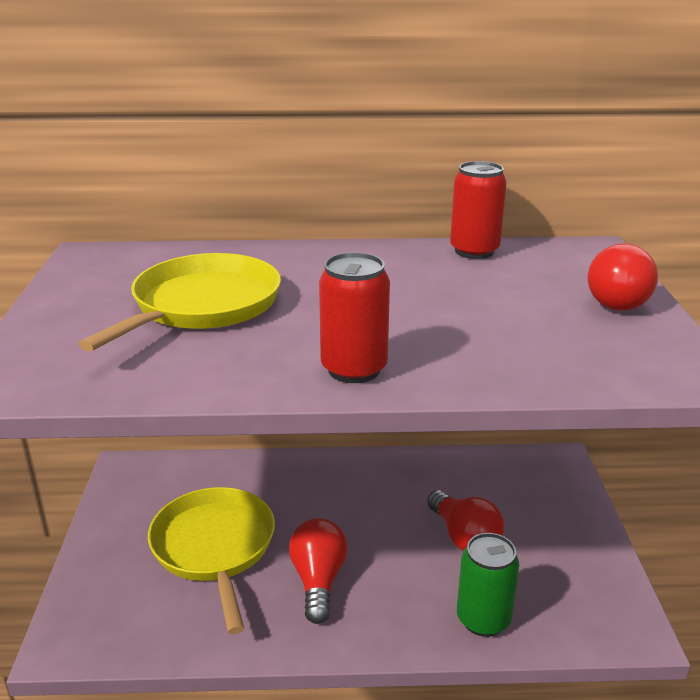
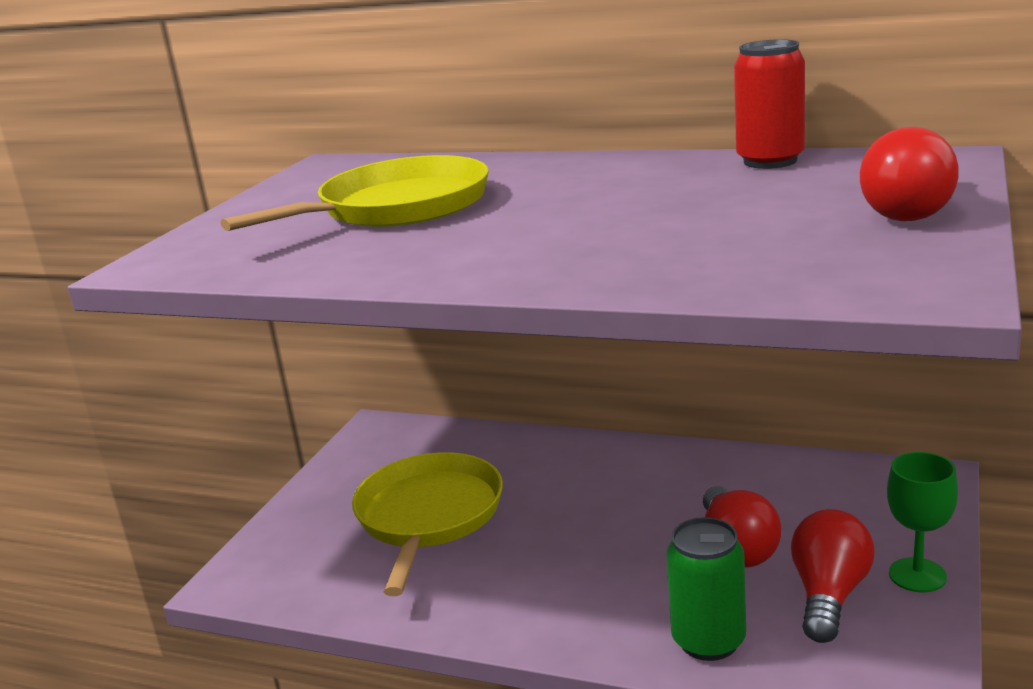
camera: 25 degrees right, 5 degrees down
red light bulb [289,518,348,624] -> red light bulb moved to [791,509,874,643]
red can [319,252,390,383] -> none
none -> green goblet [887,452,958,592]

